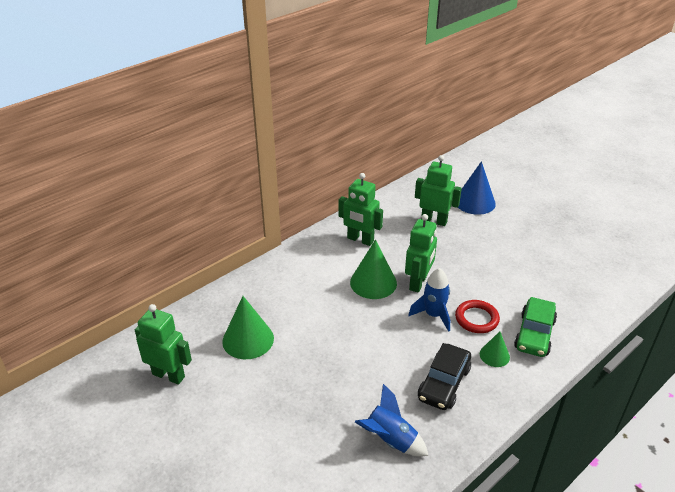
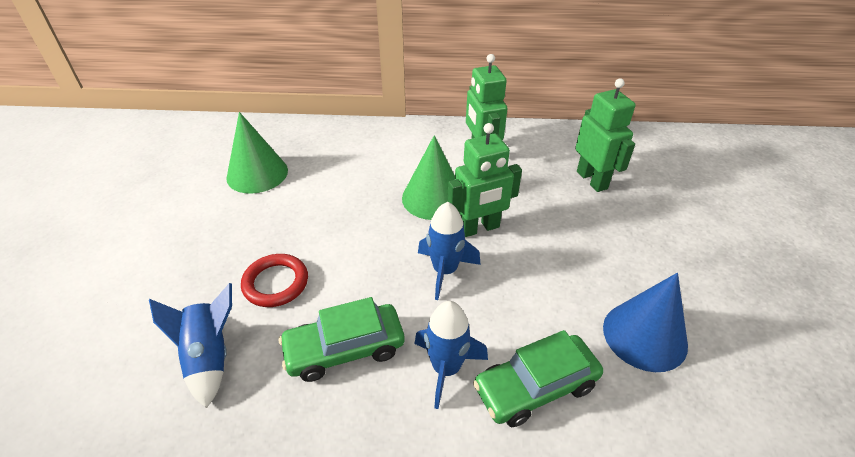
camera: 45 degrees right, 5 degrees up
green robot [135,304,192,385] -> none
black car [418,343,471,410] -> green car [279,297,404,382]
red ring [455,300,500,333] -> red ring moved to [241,254,308,307]
blue cone [458,161,496,215] -> blue cone moved to [603,273,688,372]
green cone [480,331,510,367] -> blue rocket [415,301,488,409]

